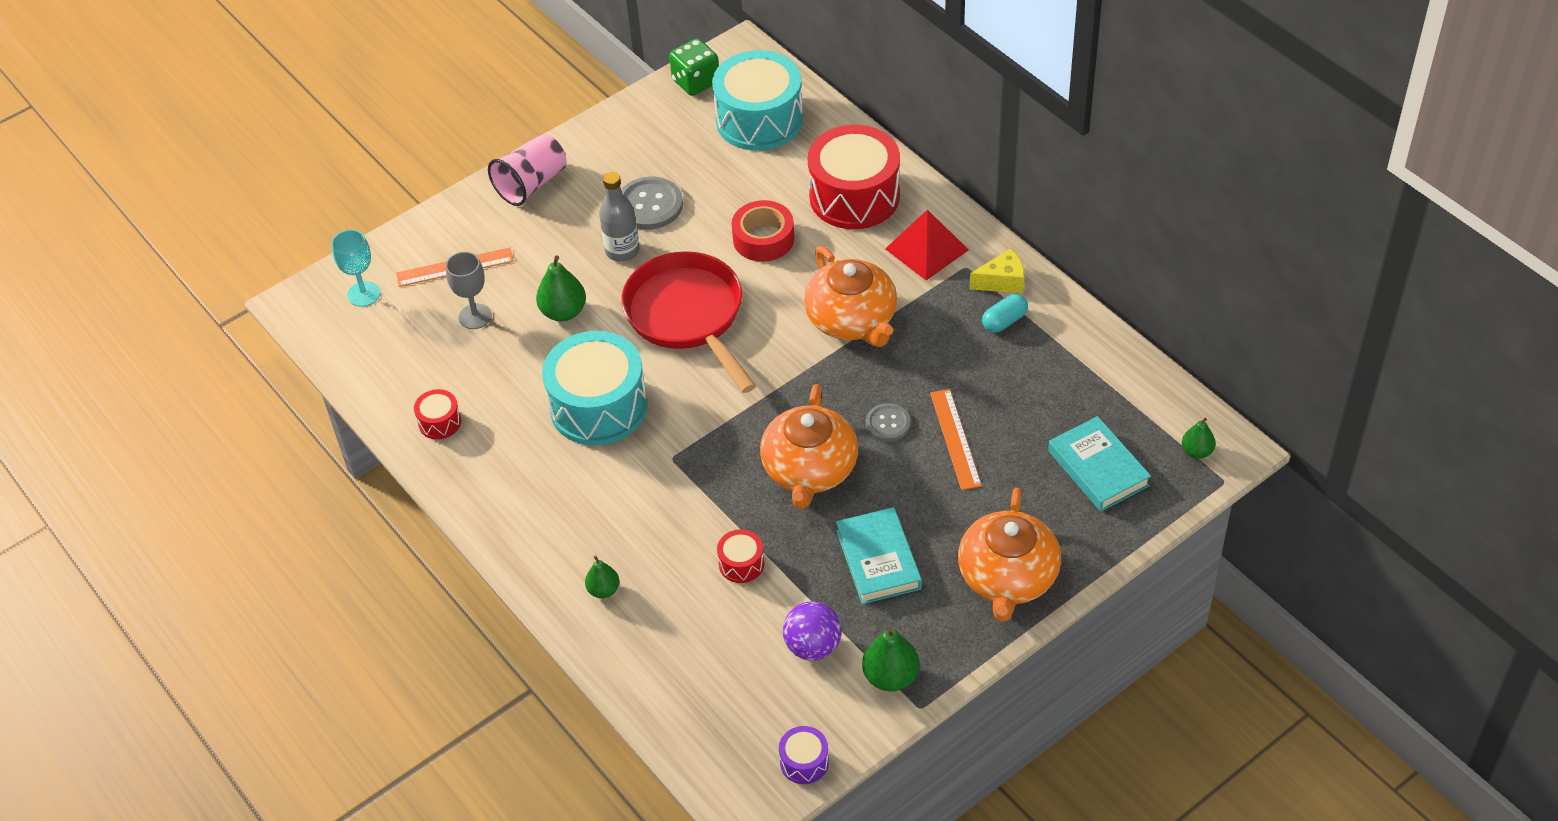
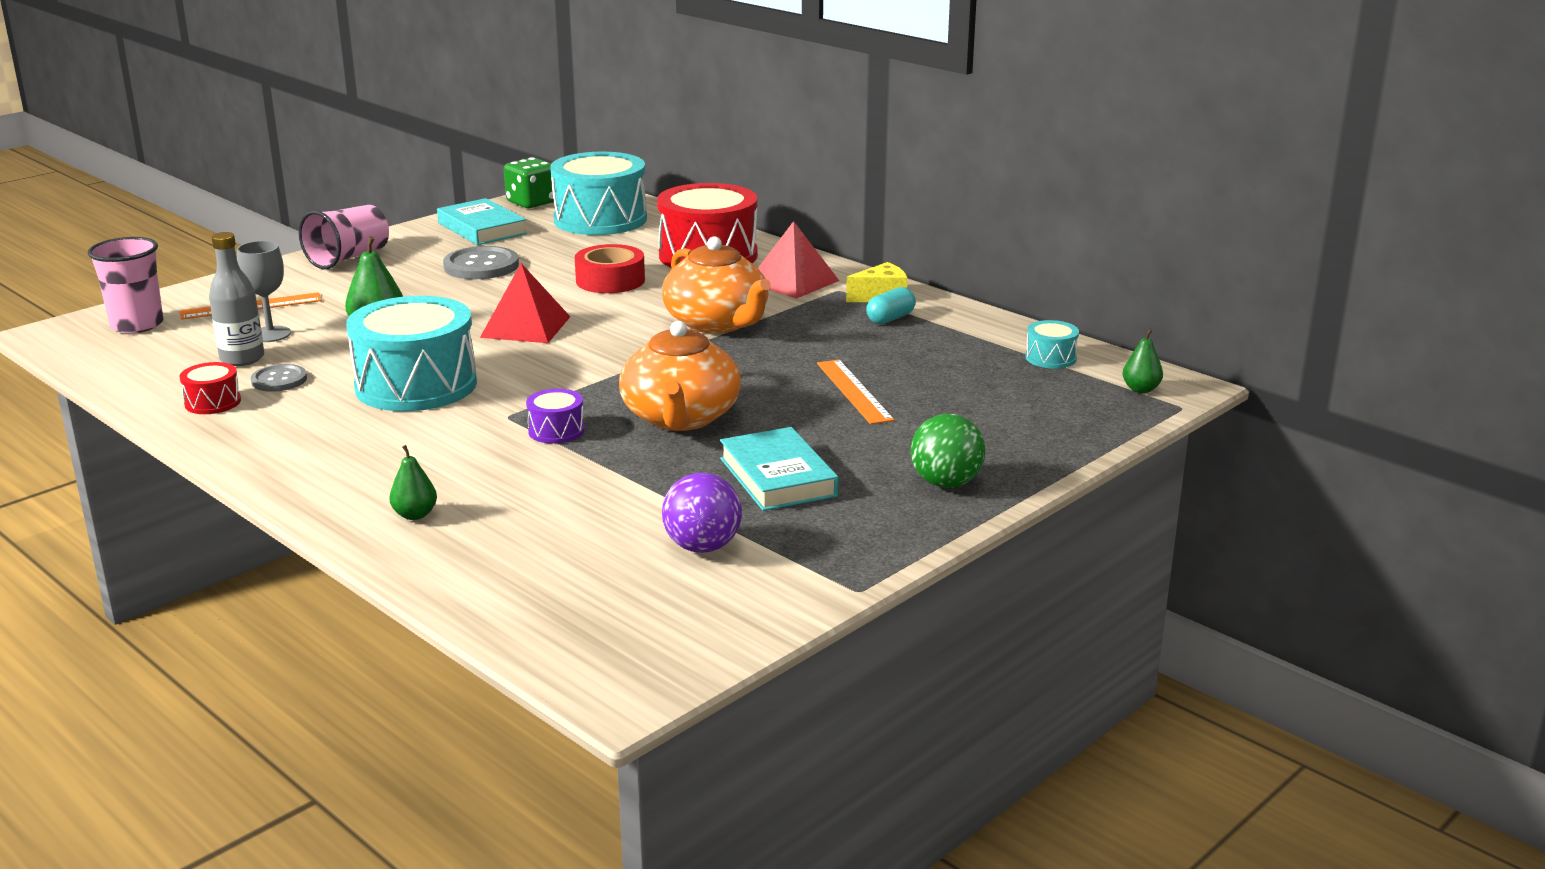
camera: 10 degrees left, 25 degrees down
turquoise goblet [332,229,380,307] -> pink cup [88,237,164,333]
grey bottle [599,172,640,262] -> grey bottle moved to [209,232,264,366]
red pan [621,251,756,393] -> red pyramid [480,263,570,343]
red drum [717,529,764,583] -> none
purple drum [779,726,829,784] -> purple drum moved to [526,389,585,444]
green pear [862,627,919,691] -> none
grey button [866,403,910,441] -> grey button moved to [251,364,307,392]
orange teapot [958,488,1061,622] -> green ball [911,414,985,488]
turquoise book [1048,416,1151,512] -> turquoise book moved to [437,198,527,245]
none -> turquoise drum [1025,320,1079,369]

